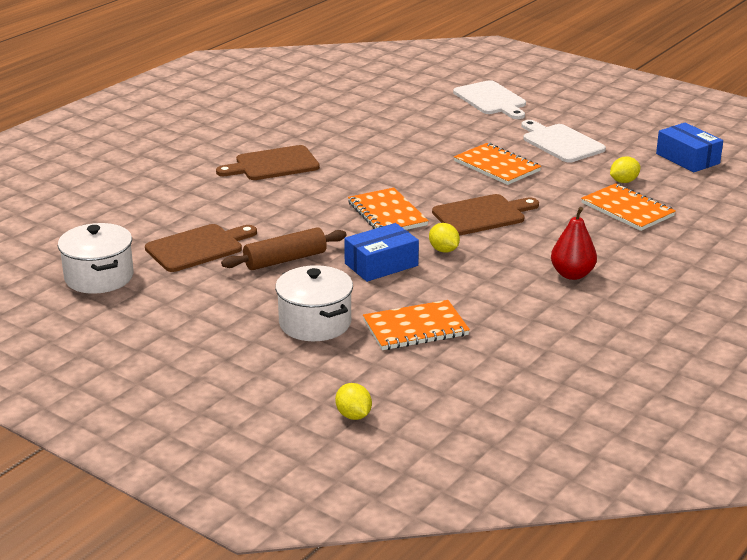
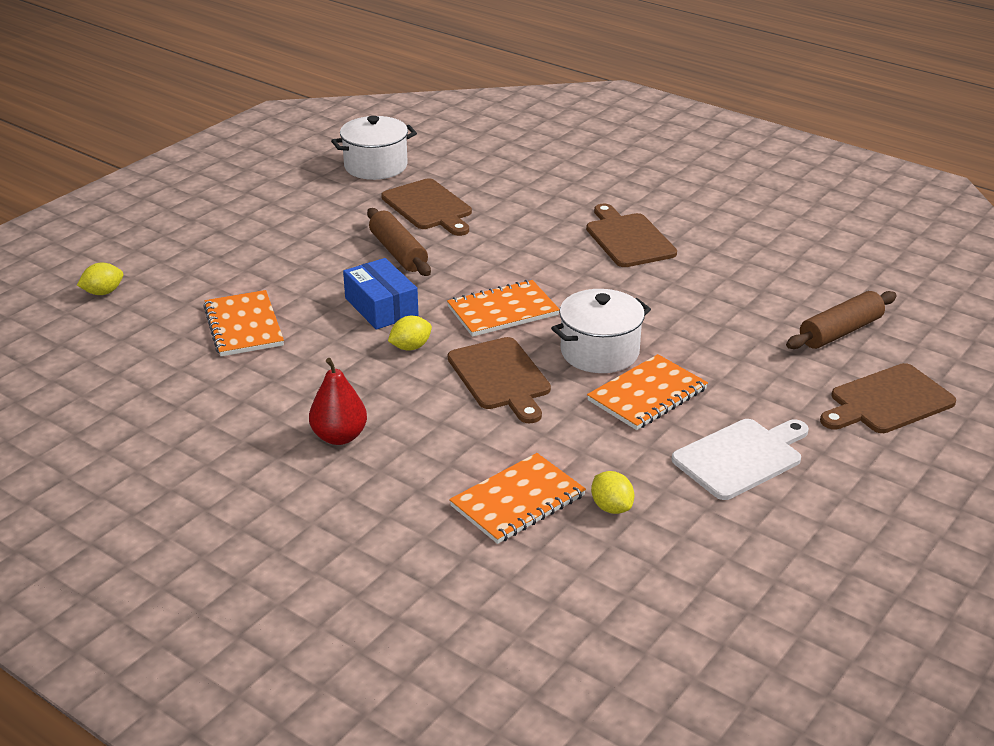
camera: 90 degrees right, 5 degrees up
white pot [275,265,353,341] -> white pot moved to [551,289,651,373]
white cutting board [453,80,526,119] -> brown cutting board [820,363,956,433]
blue box [656,123,723,172] -> none
none -> brown rolling pin [786,291,897,349]

